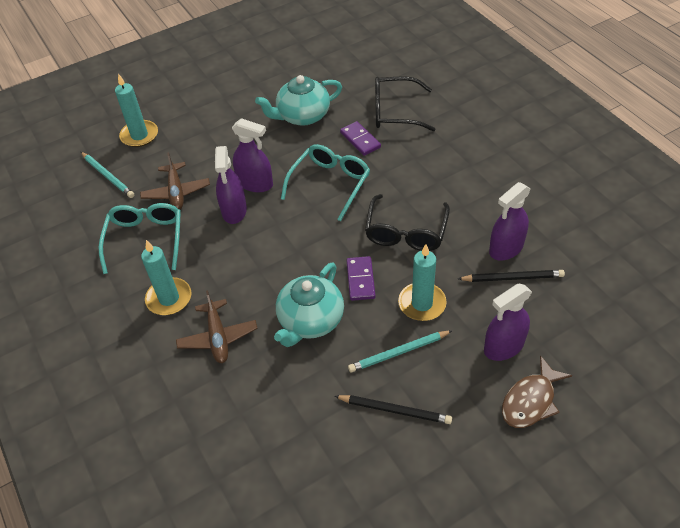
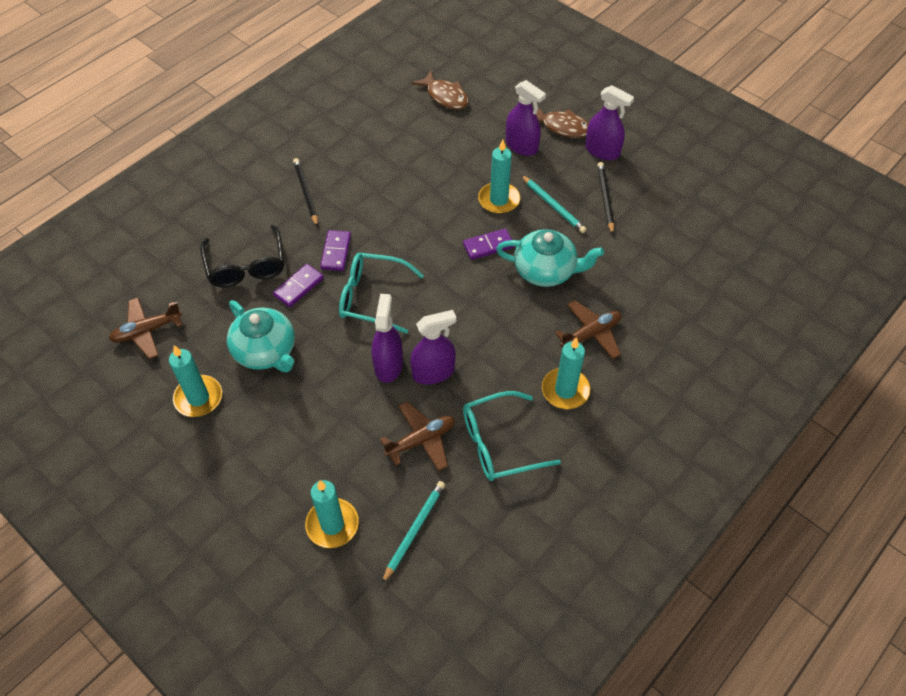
camera: 110 degrees left, 5 degrees up
black glasses [365,194,450,251] -> none
black pencil [458,270,565,282] -> black pencil moved to [293,158,318,227]
purple spray bottle [489,182,531,261] -> purple spray bottle moved to [585,85,634,160]
none -> brown plane [109,298,183,359]
none -> turquoise candle [169,345,222,417]
none -> purple domino [320,230,351,271]
none -> brown fish [412,71,469,110]

